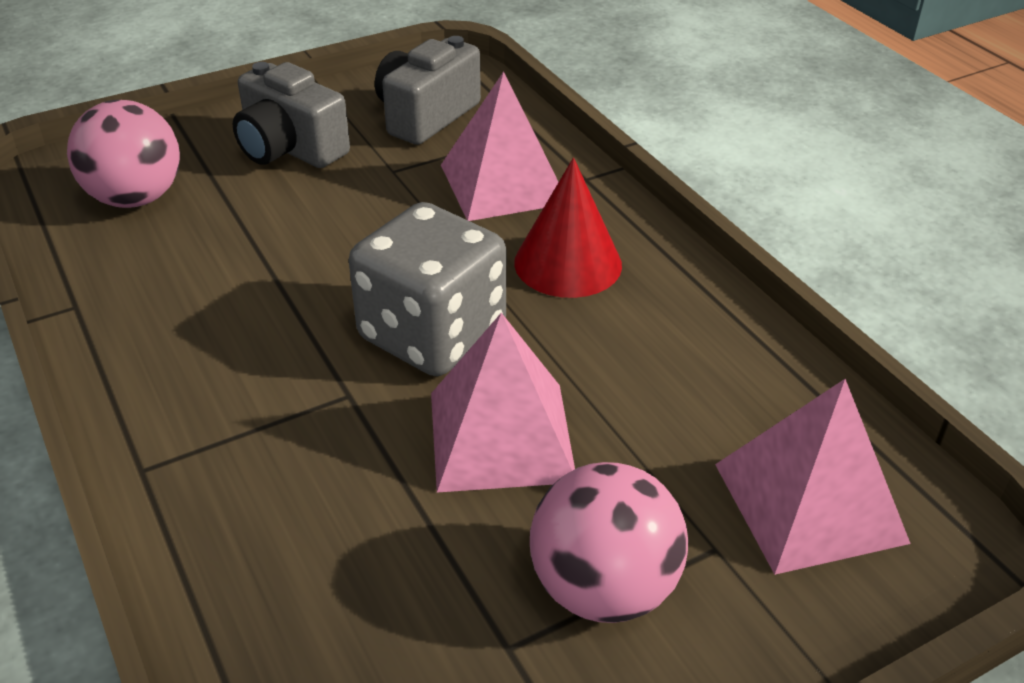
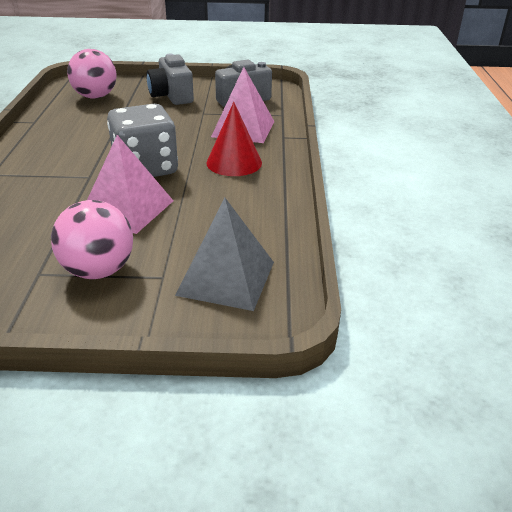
camera: 30 degrees right, 5 degrees down
pink pyramid [715,379,911,575] -> grey pyramid [175,198,274,311]

